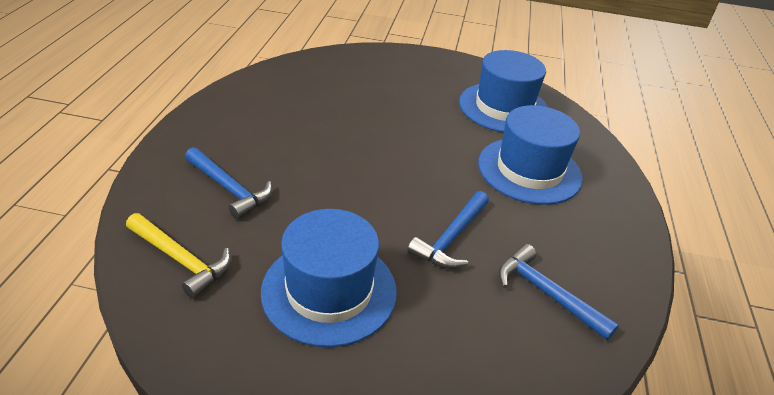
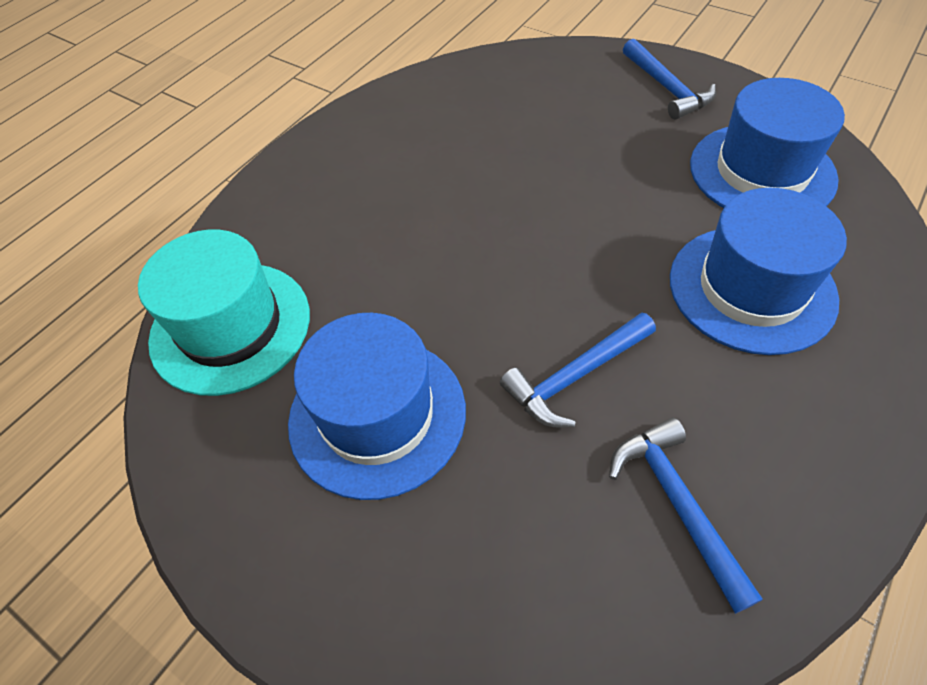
camera: 30 degrees right, 15 degrees up
yellow hammer [126,213,231,299] -> turquoise hat [138,229,310,396]
blue hammer [185,147,272,219] -> blue hammer moved to [623,39,716,120]

